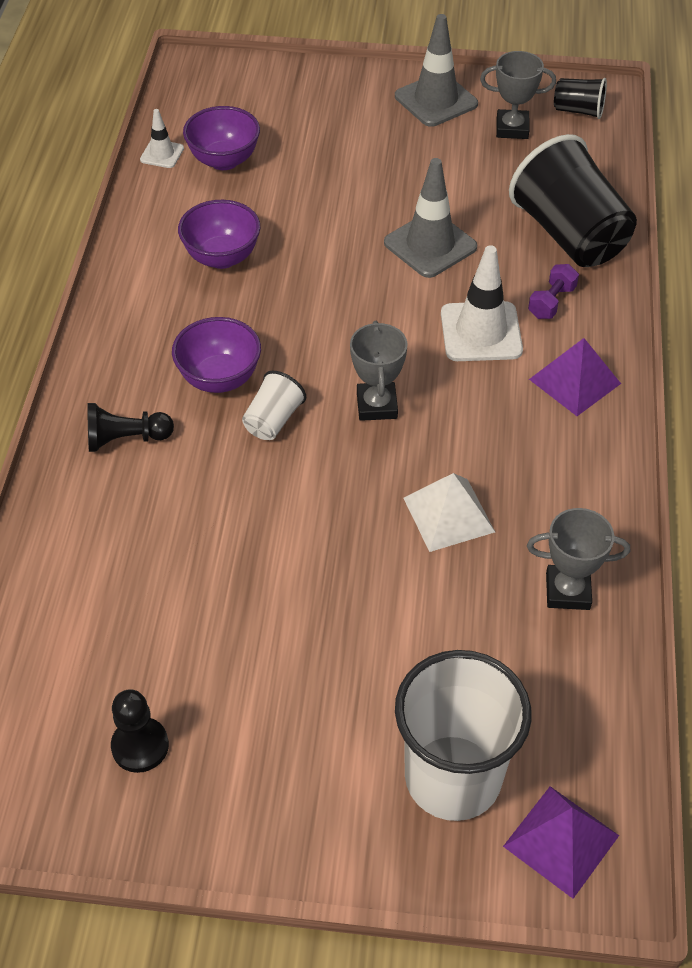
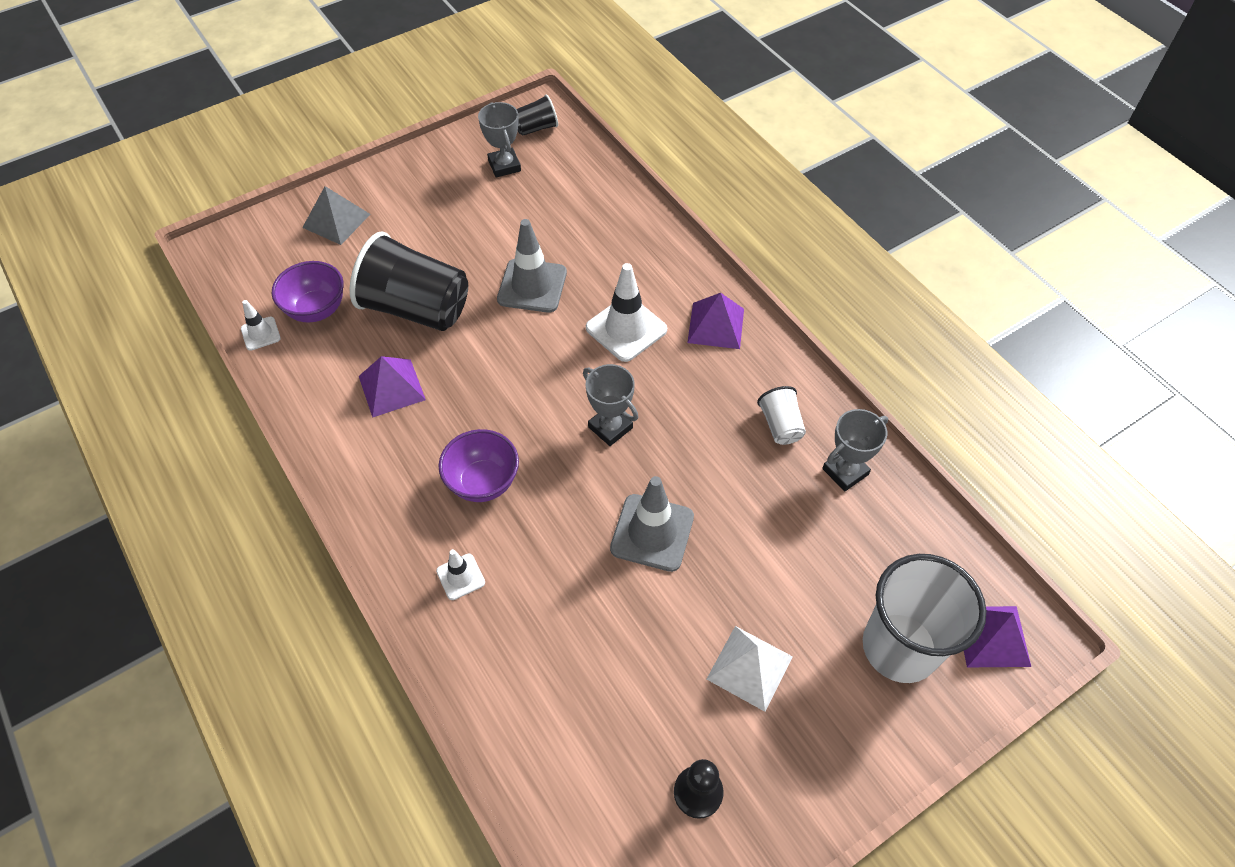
camera: 40 degrees left, 5 degrees up
black pawn [87,403,174,452] -> white traffic cone [436,549,485,600]
purple bowl [178,200,260,269] -> purple pyramid [359,356,426,418]
white cup [242,371,306,440] -> white cup moved to [757,386,806,445]
grey traffic cone [395,14,478,127] -> grey traffic cone moved to [610,476,694,572]
white pyramid [404,473,495,552] -> white pyramid moved to [707,626,793,712]
grey trophy [480,51,556,139] -> grey trophy turned 75 degrees counterclockwise [478,102,521,178]
black cup [509,134,637,267] -> black cup moved to [350,231,468,331]
purple dumbbell [528,264,579,319] -> none
none -> grey pyramid [302,186,370,245]

